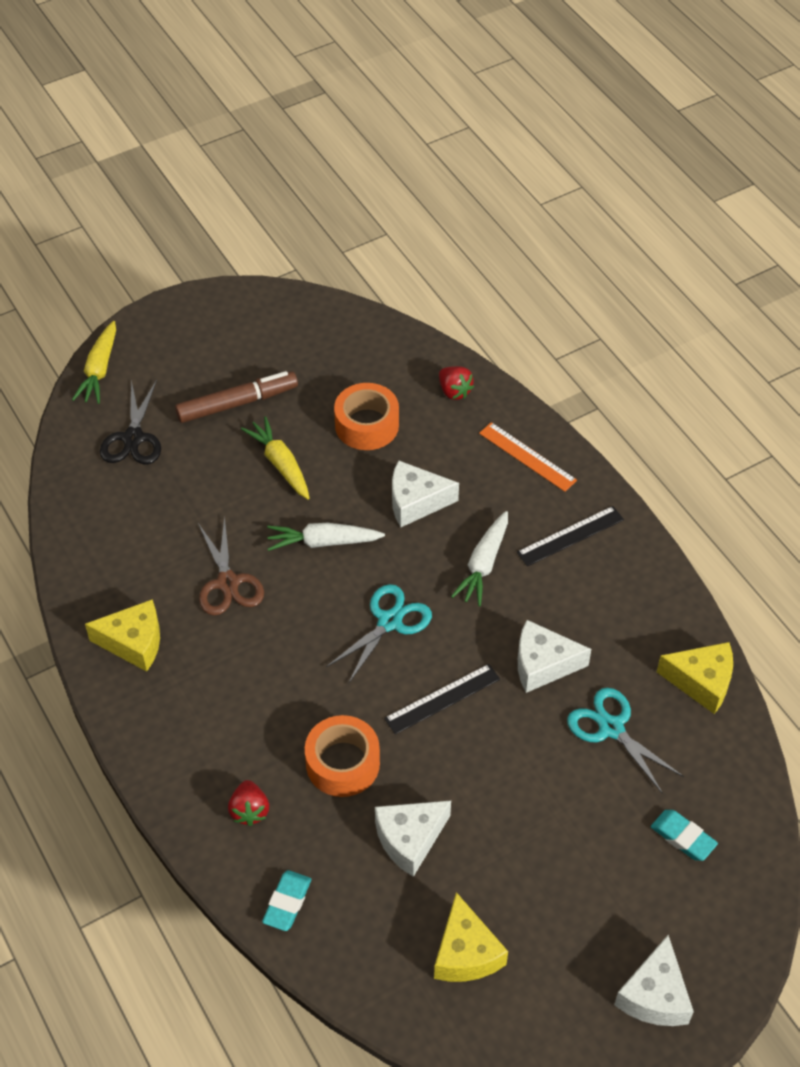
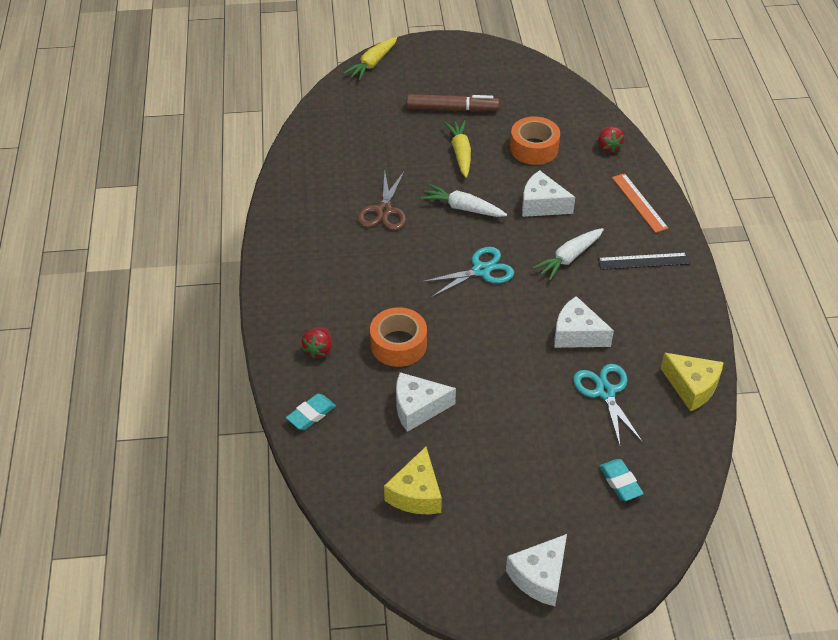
camera: 25 degrees right, 5 degrees down
yellow cheese [85,599,160,672] -> none
black scissors [100,380,161,464] -> none
black ruler [384,664,500,734] -> none

